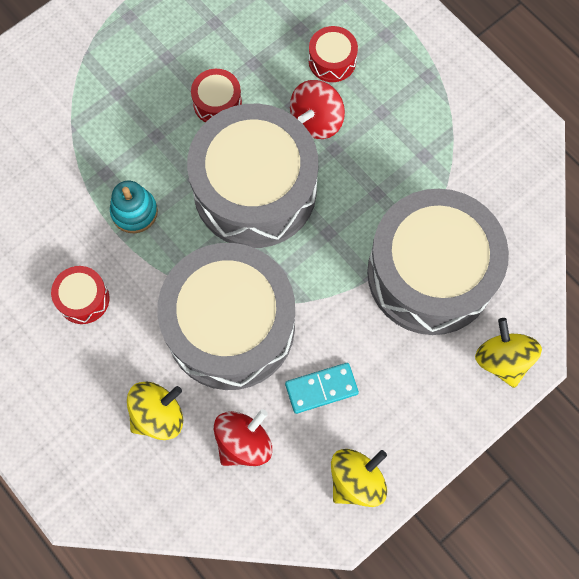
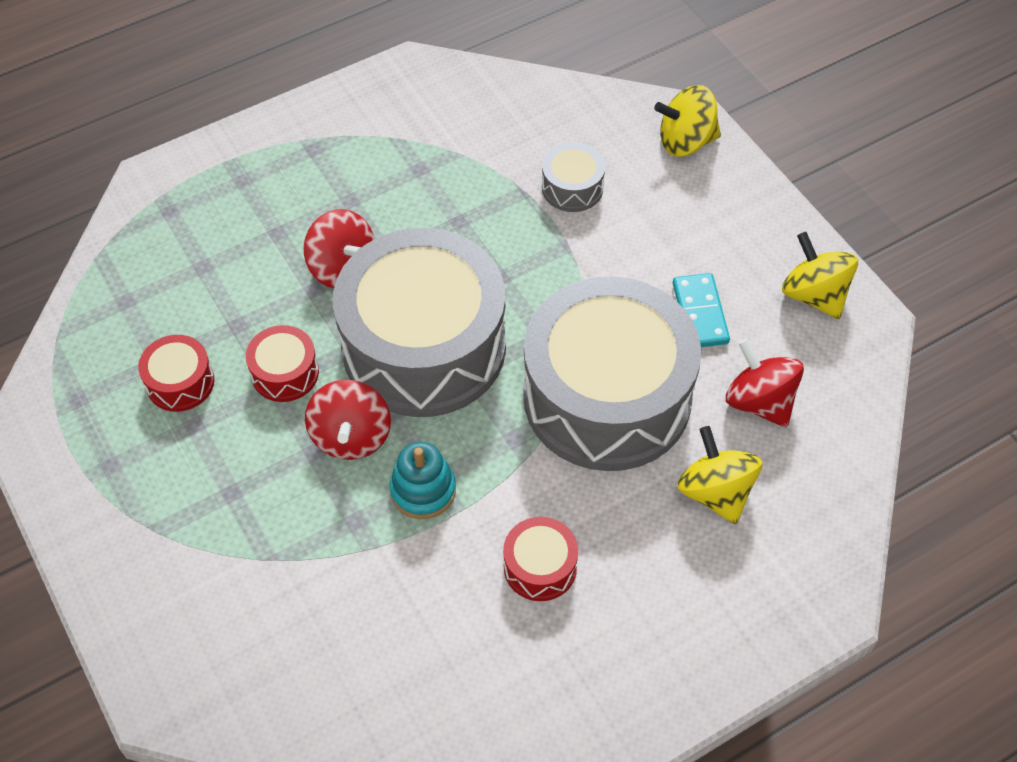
camera: 80 degrees left, 15 degrees down
red drum [309,26,358,82] -> red drum moved to [138,335,214,412]
grey drum [367,189,509,335] -> grey drum [542,142,605,212], size x0.41
none -> red spinning top [305,380,391,460]

